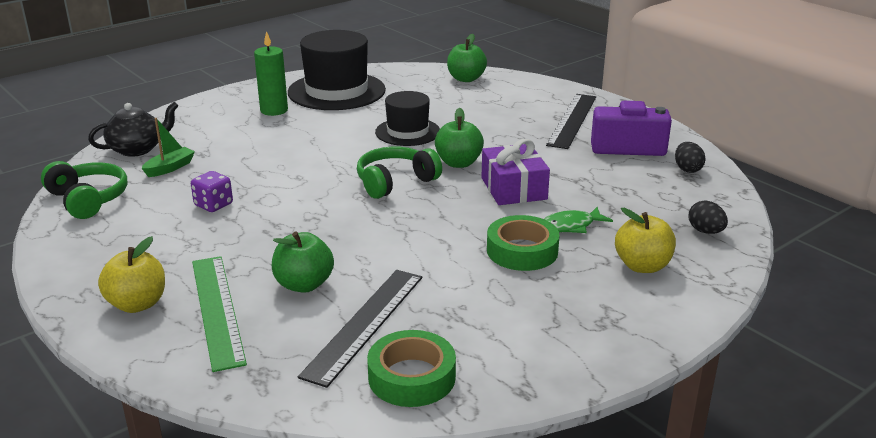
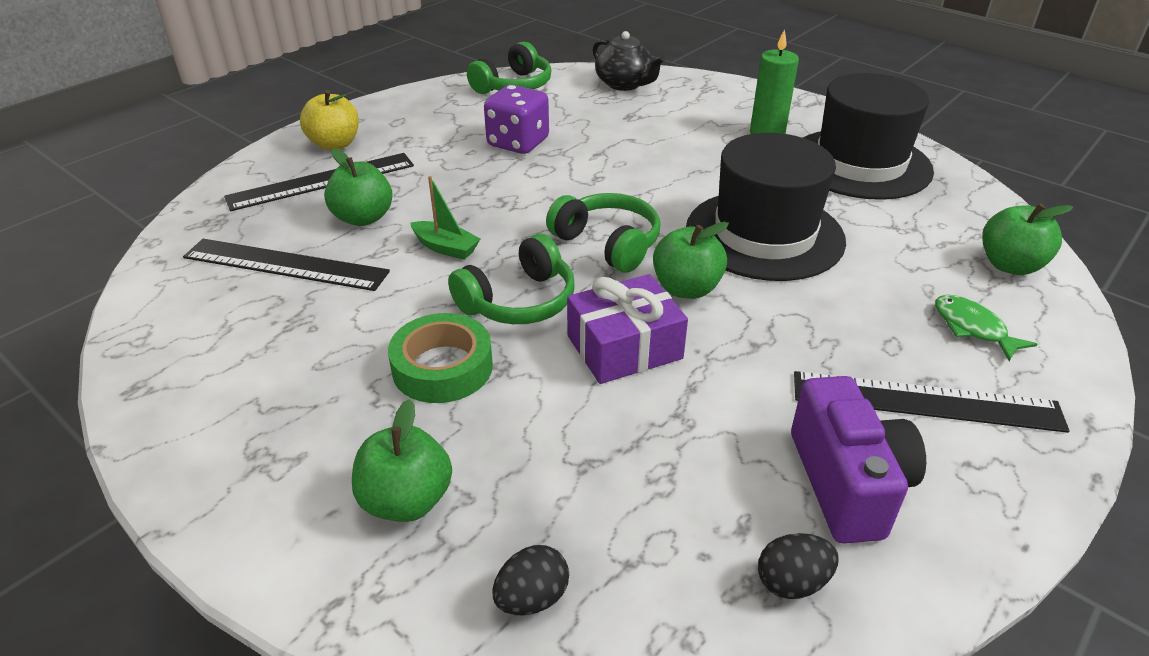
camera: 80 degrees right, 10 degrees up
green boat [141,118,195,177] -> green boat moved to [410,176,481,260]
purple dice [191,171,233,212] -> purple dice [484,85,549,154], size x1.56
green ruler [192,256,247,372] -> black ruler [224,153,414,211]
green tape [367,330,456,407] -> none
black hat [375,91,440,146] -> black hat [686,133,846,281], size x1.65
green fish [544,207,613,233] -> green fish moved to [935,295,1037,362]
yellow apple [615,208,676,273] -> green apple [352,399,452,522]
none -> green headphones [448,234,575,324]

